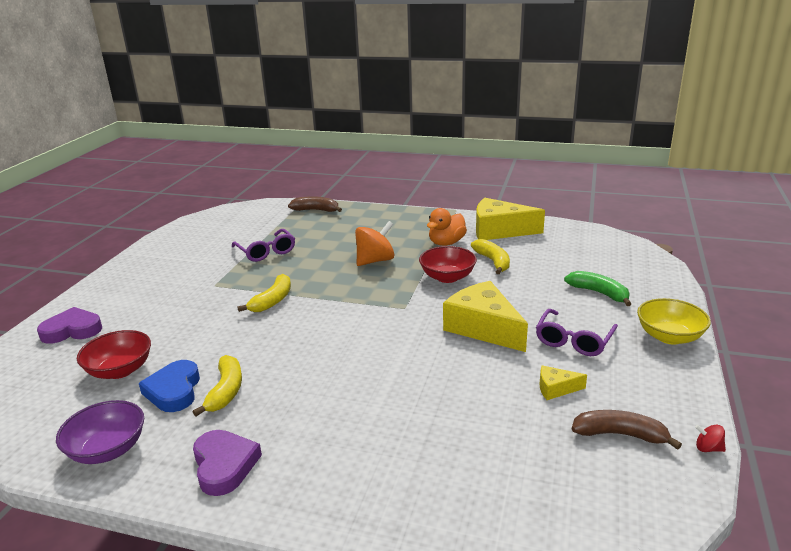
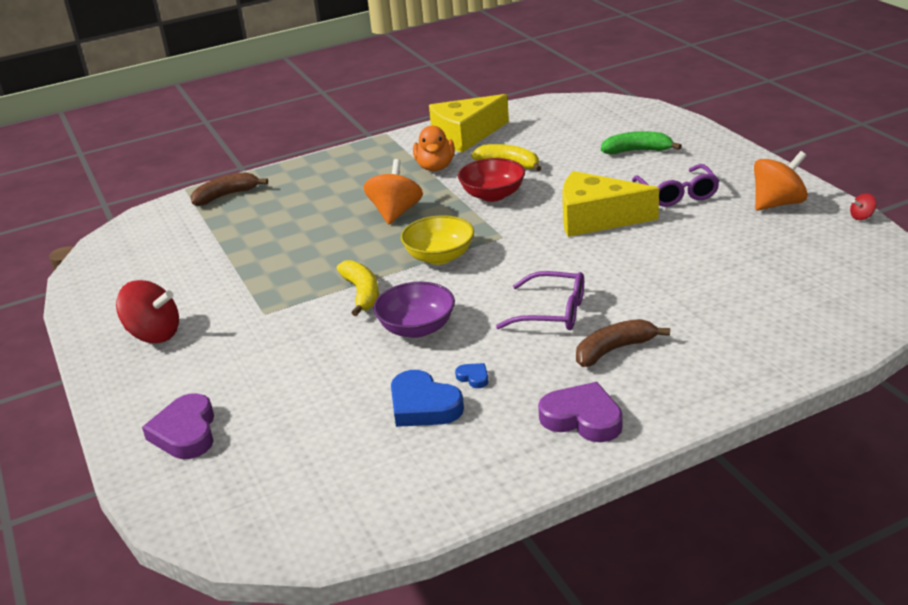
camera: 40 degrees left, 5 degrees up
purple heart [37,307,102,344] -> purple heart turned 45 degrees counterclockwise [142,393,214,459]
purple bowl [56,400,144,464] -> purple bowl moved to [373,282,455,338]
red bowl [77,330,151,379] -> none
yellow banana [193,355,242,416] -> blue heart [455,363,488,388]
purple glasses [232,229,295,262] -> purple glasses moved to [496,271,584,330]
yellow cheese [540,365,587,400] -> none
brown banana [572,410,682,450] -> brown banana moved to [576,319,670,367]
yellow bowl [637,298,711,344] -> yellow bowl moved to [401,215,474,265]
none -> red spinning top [116,280,179,343]
none -> orange spinning top [754,151,808,211]

